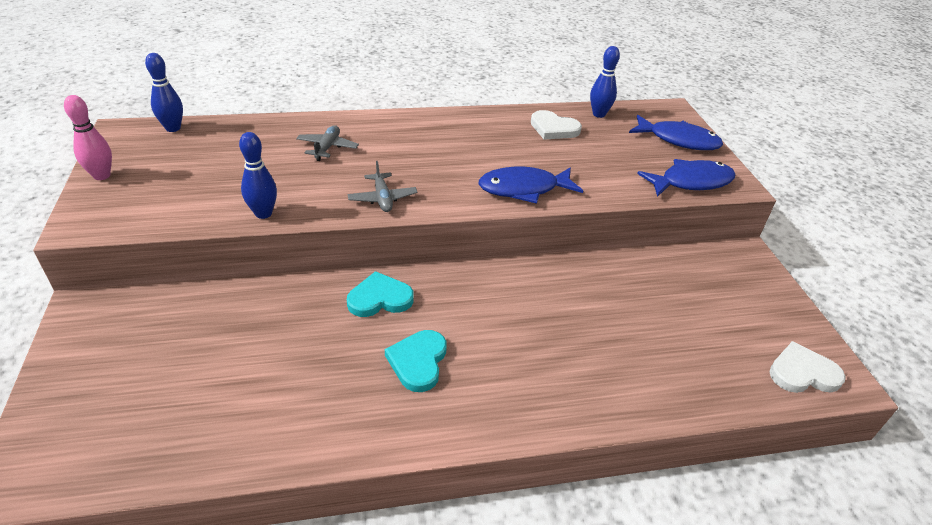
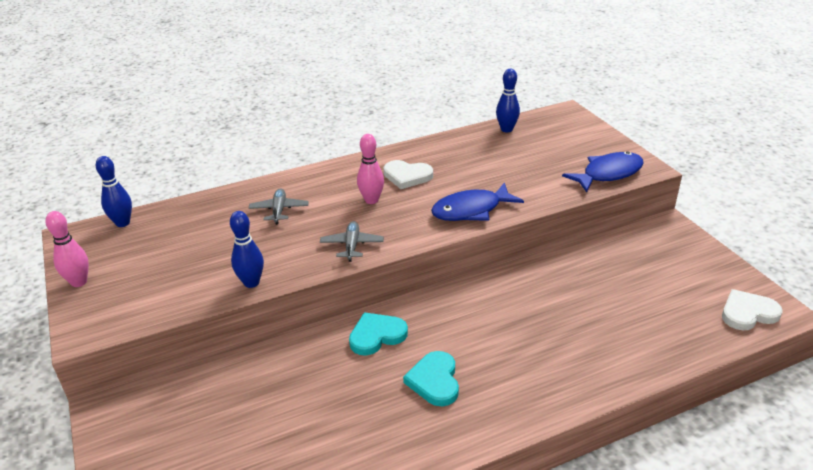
camera: 10 degrees left, 5 degrees down
grey plane [347,161,418,212] -> grey plane turned 150 degrees counterclockwise [320,221,384,262]
white heart [531,110,582,140] -> white heart moved to [383,160,433,189]
blue fish [629,115,723,150] -> none
none -> pink bowling pin [357,134,384,204]

